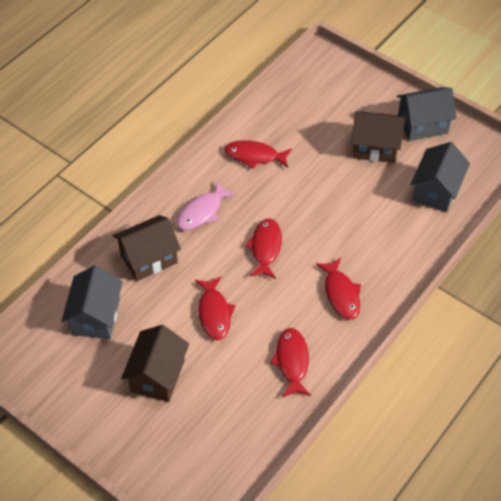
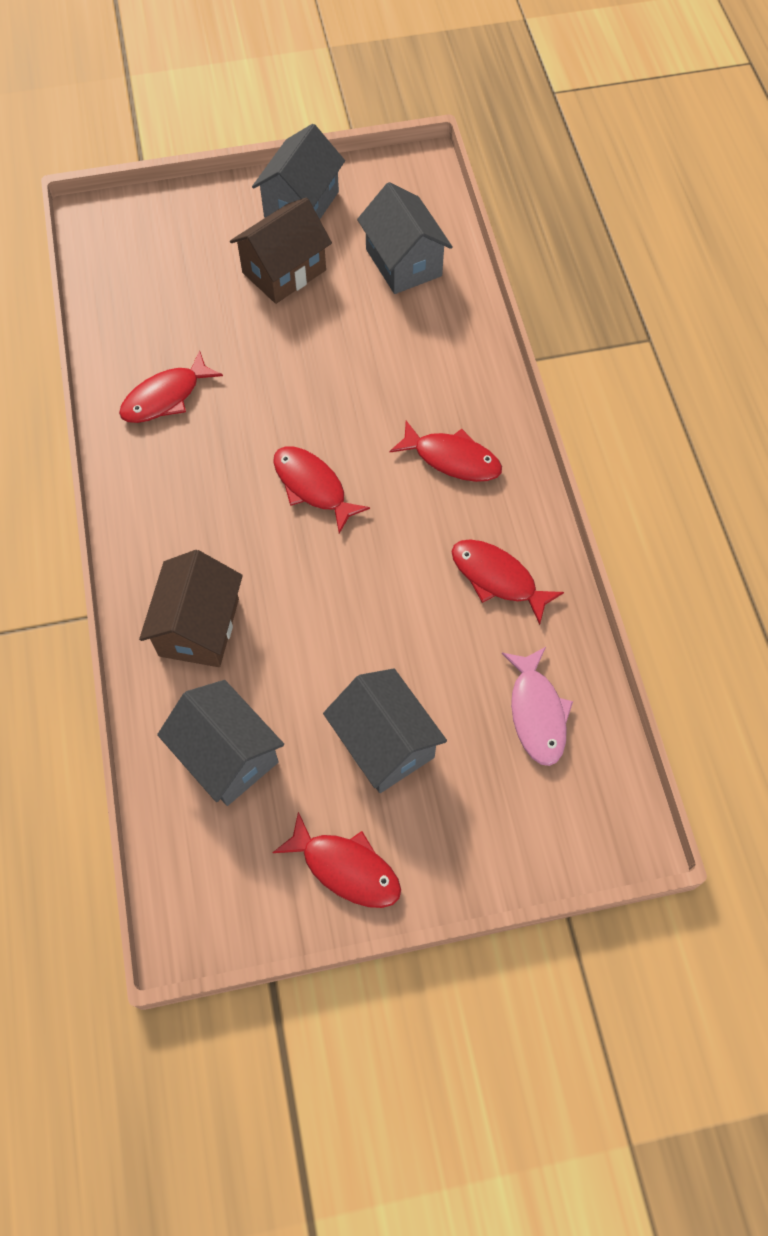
camera: 50 degrees left, 10 degrees up
brown house [121,325,189,402] -> grey house [323,668,447,793]
pink fish [177,181,236,230] -> pink fish moved to [502,647,573,766]
red fish [195,276,236,340] -> red fish moved to [272,812,401,908]

